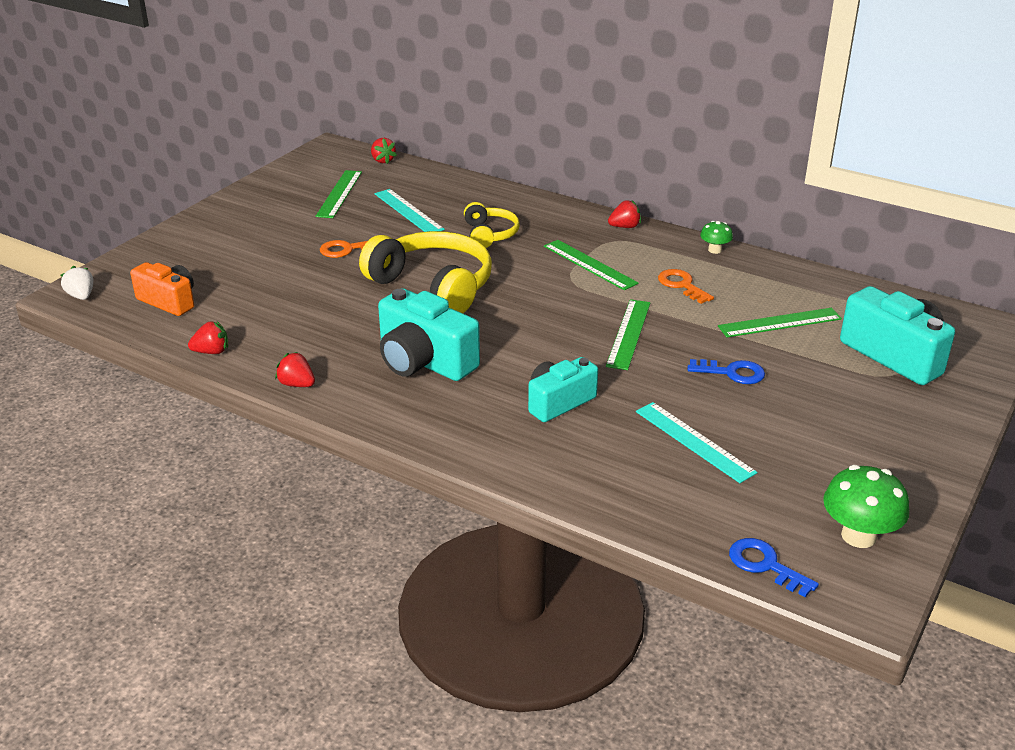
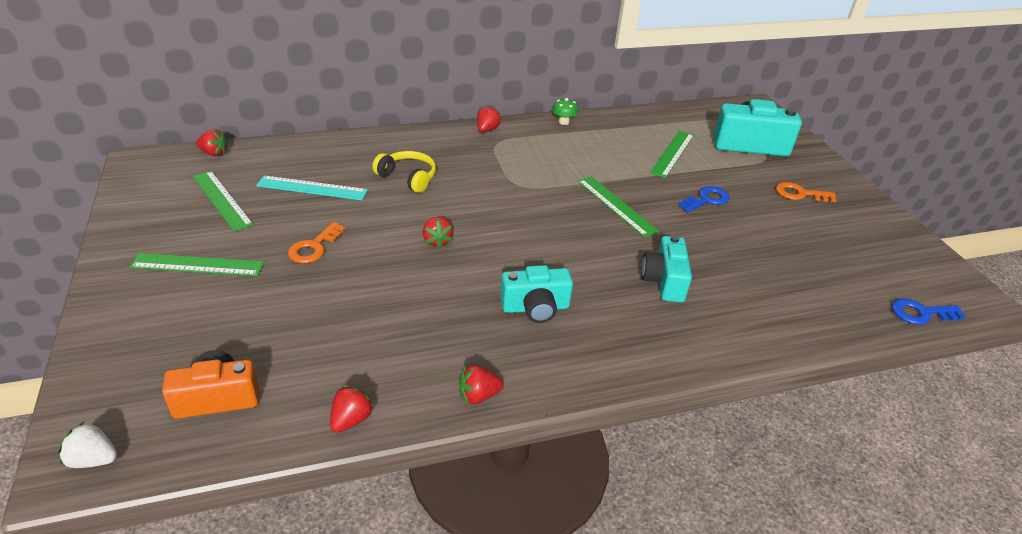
camera: 50 degrees left, 5 degrees up
yellow headphones [359,231,492,313] -> red strawberry [423,217,453,249]
turquoise camera [378,288,480,381] -> turquoise camera [500,265,573,323], size x0.65
green ruler [544,240,639,290] -> green ruler moved to [130,253,265,276]
turquoise ruler [636,402,758,483] -> none
orange key [658,269,714,304] -> orange key moved to [776,182,836,202]
green mushroom [823,465,909,548] -> none

